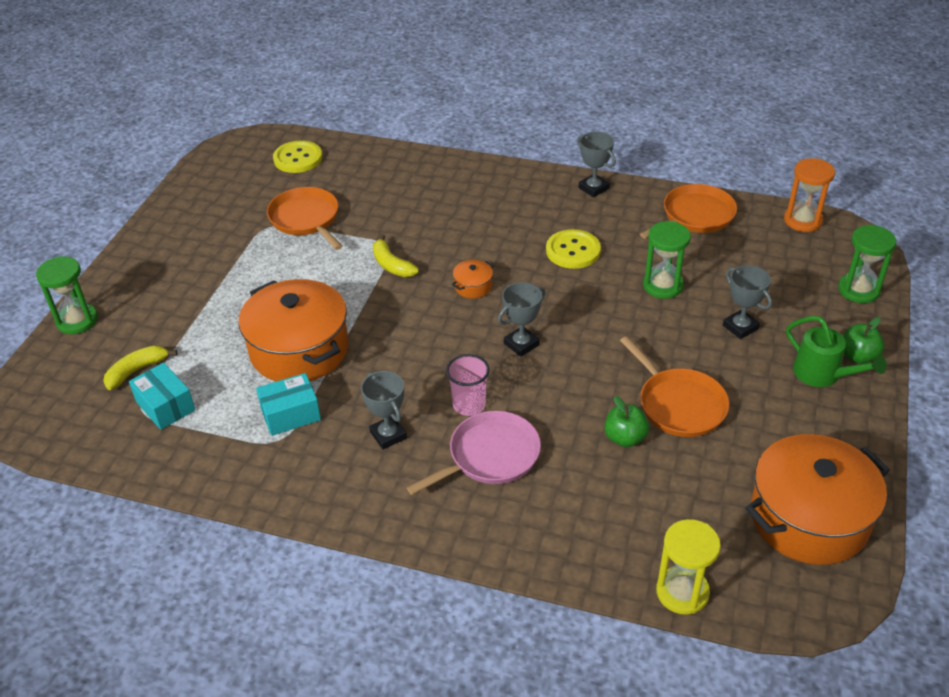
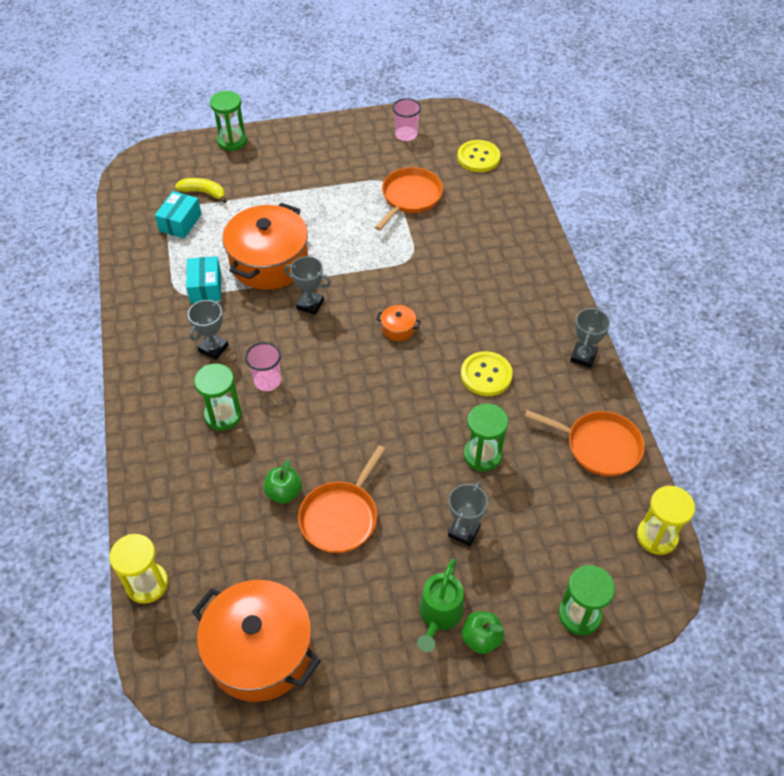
camera: 60 degrees right, 10 degrees up
turquoise box [256,373,321,436] -> turquoise box turned 45 degrees clockwise [186,256,221,303]
yellow banana [373,234,419,277] -> none
pink pan [407,411,541,495] -> green hourglass [194,363,242,431]
grey trophy [498,282,546,357] -> grey trophy moved to [284,256,331,315]
orange hourglass [784,158,835,232] -> yellow hourglass [637,486,695,555]
none -> pink cup [392,98,421,141]

